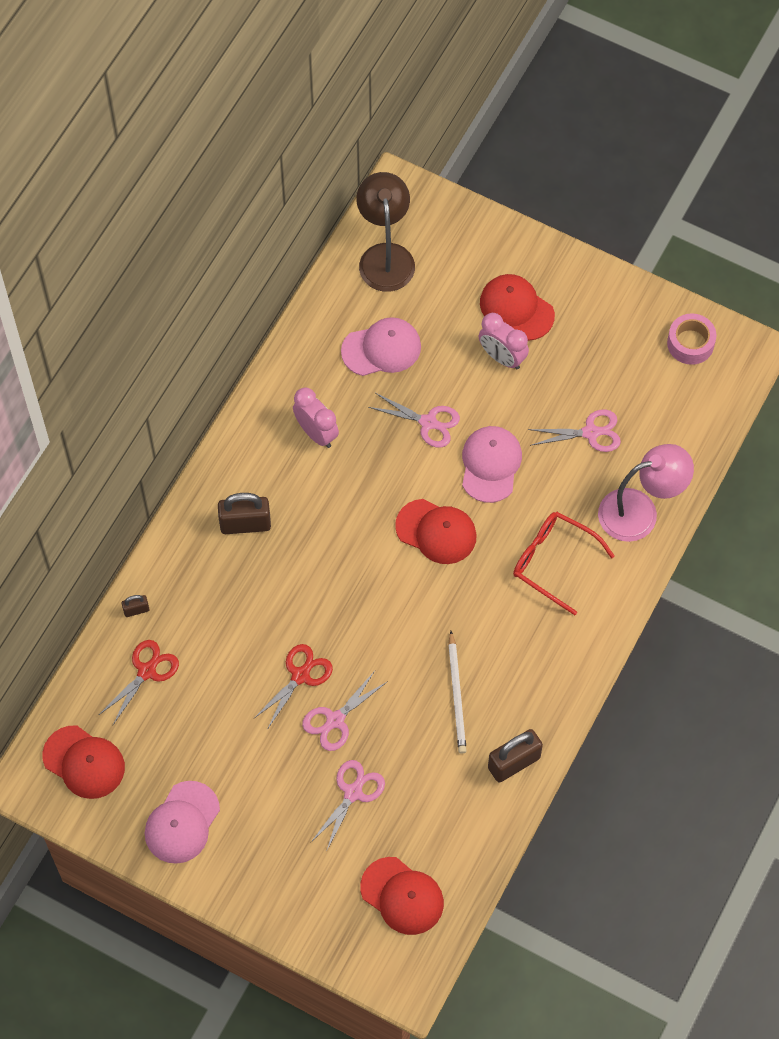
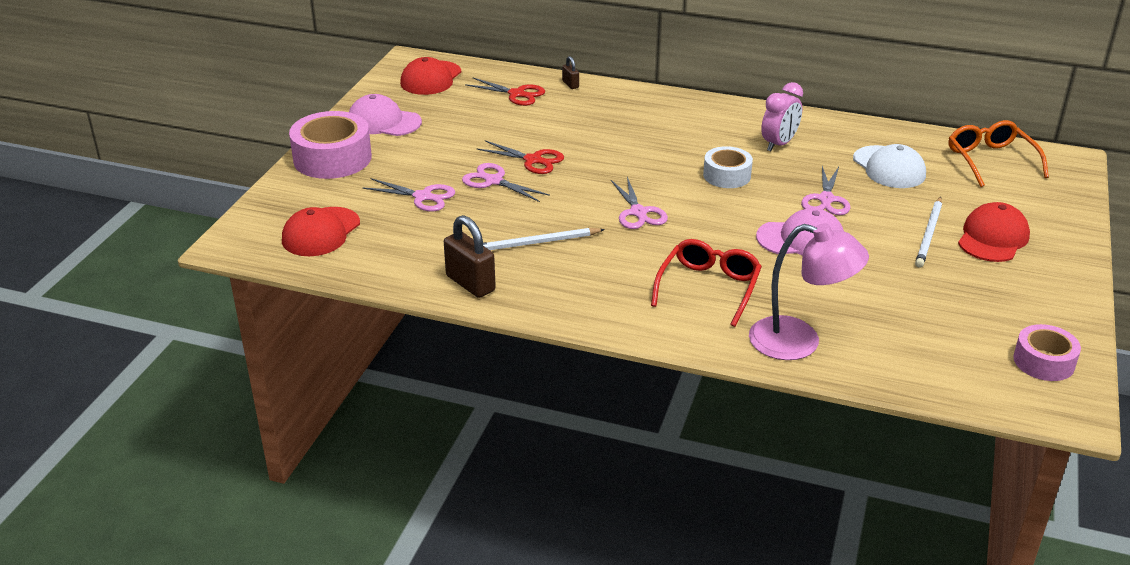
camera: 80 degrees right, 30 degrees down
brown padlock [218,493,271,534] -> none
pink cap [341,317,421,376] -> white cap [853,144,926,188]
brown lamp [356,172,415,292] -> orange glasses [948,120,1049,187]
red cap [395,499,477,564] -> none
pink clock [479,313,529,369] -> white pencil [915,196,942,268]
pink scissors [528,409,621,452] -> pink scissors moved to [611,177,668,229]
pink lamp [598,444,694,542] -> pink lamp turned 45 degrees counterclockwise [749,223,869,360]
none -> pink tape [289,111,372,179]
none -> white tape [703,146,753,188]

